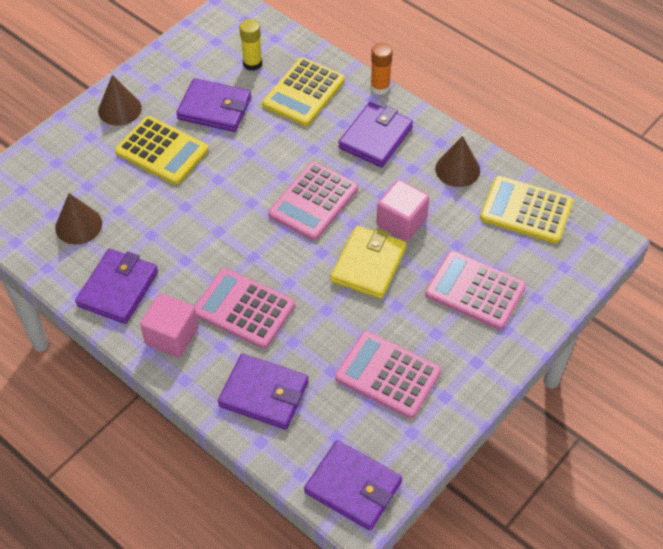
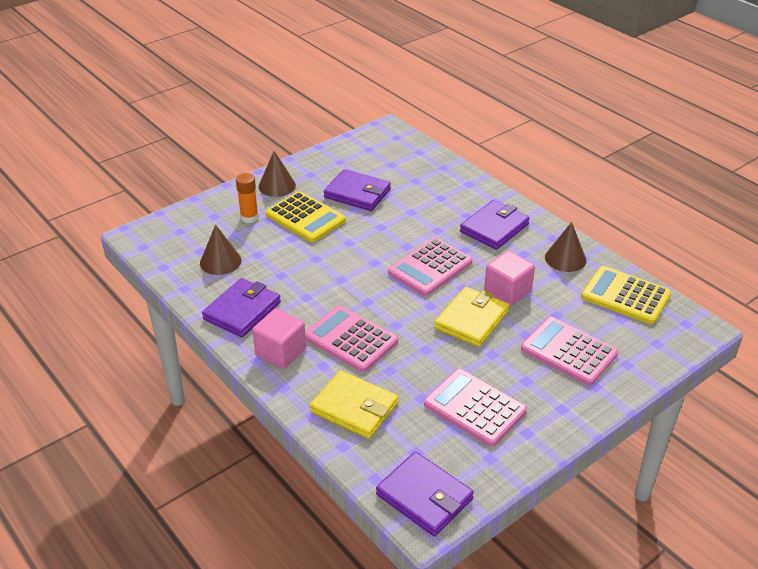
camera: 10 degrees right, 15 degrees down
purple wallet [218,353,309,430] -> yellow wallet [310,370,398,439]
yellow glue stick [239,19,262,71] -> none
yellow calculator [262,57,345,126] -> none
orange glue stick [370,43,393,95] -> orange glue stick moved to [236,173,258,223]

